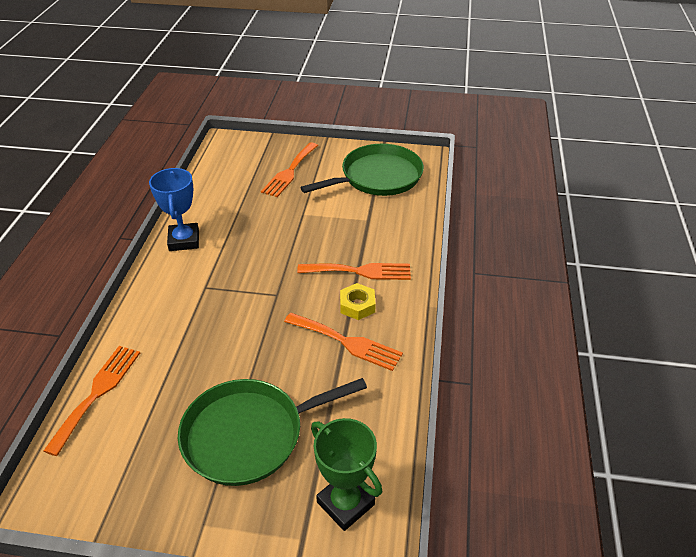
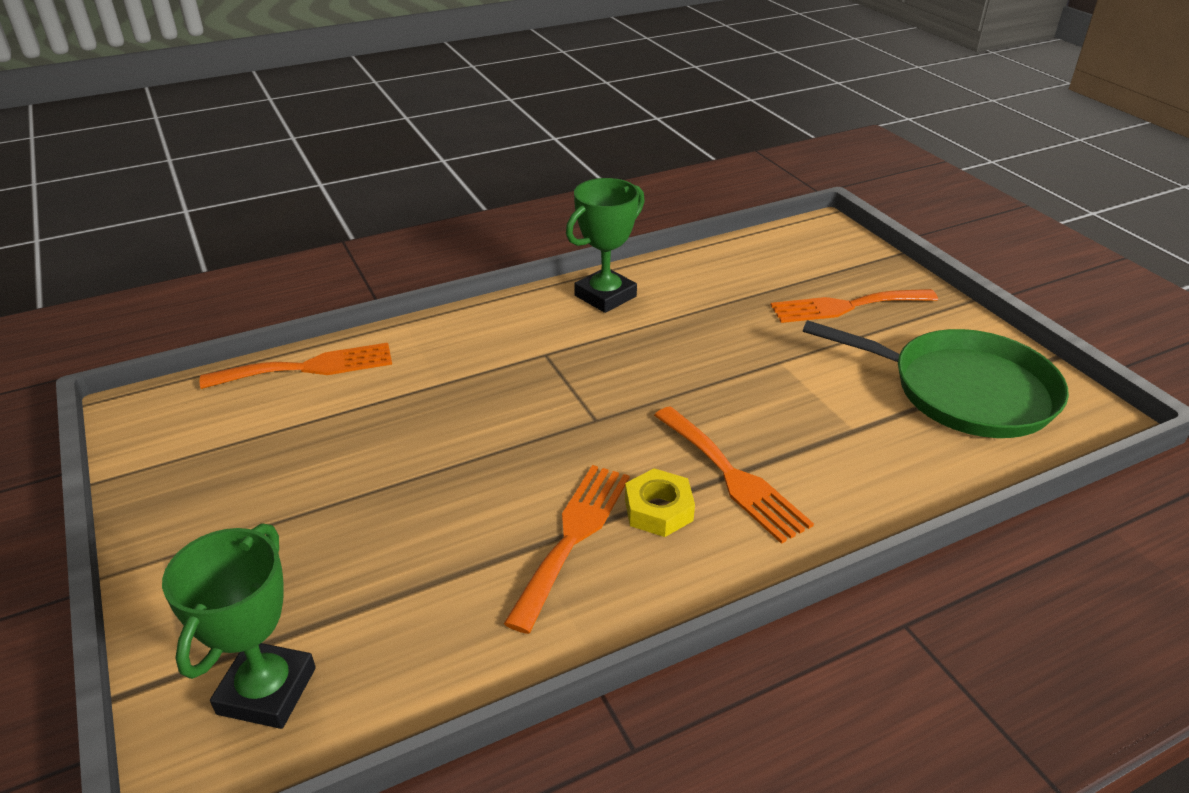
camera: 55 degrees right, 5 degrees down
blue trophy [149,168,199,251] -> green trophy [566,178,645,313]
green pan [178,378,367,486] -> none
orange fork [284,313,403,371] -> orange fork turned 150 degrees counterclockwise [504,465,629,634]

